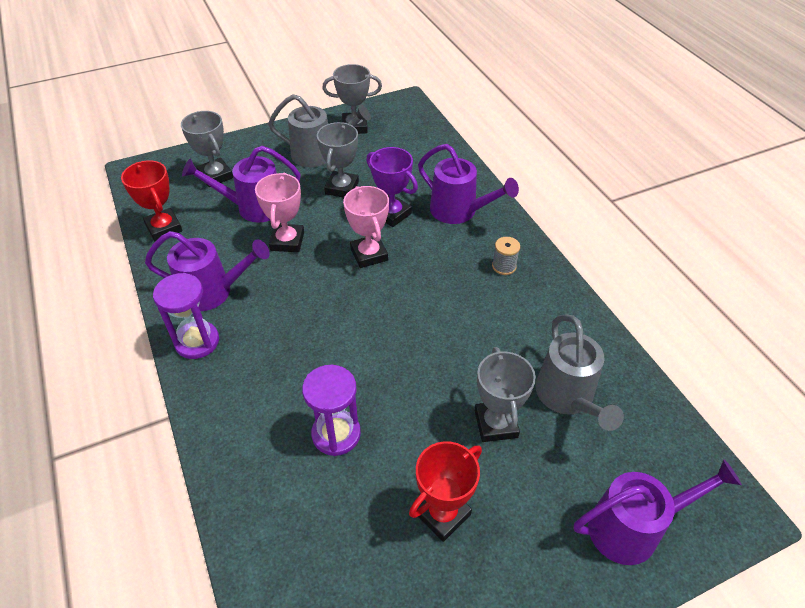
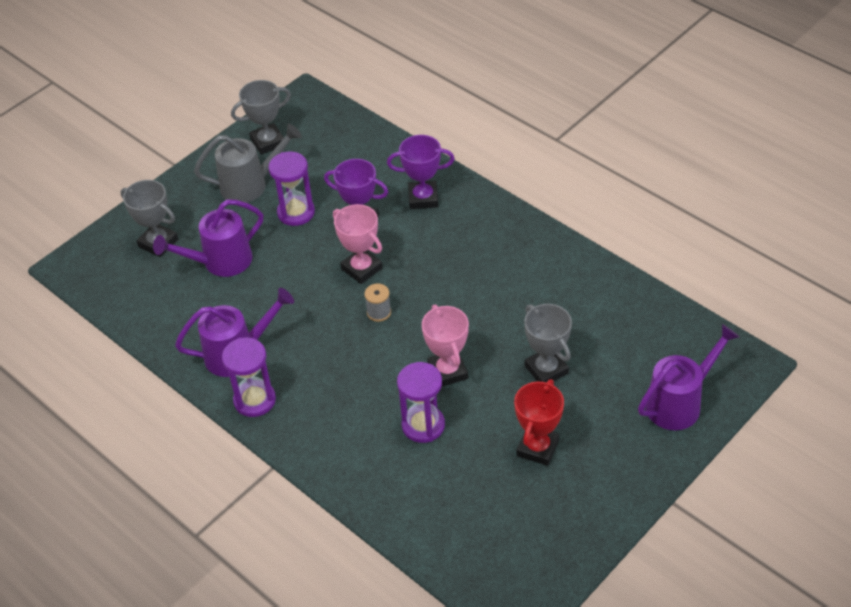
camera: 20 degrees left, 0 degrees up
red trophy [121,160,182,241] -> none
pink trophy [255,173,304,252] -> pink trophy moved to [422,304,469,387]
grey trophy [317,122,359,198] -> purple hourglass [268,151,315,226]
purple watering can [418,144,519,224] -> purple trophy [387,135,455,209]
grey spool [492,237,520,275] -> grey spool moved to [364,284,391,322]
grey watering can [536,314,624,431] -> none

